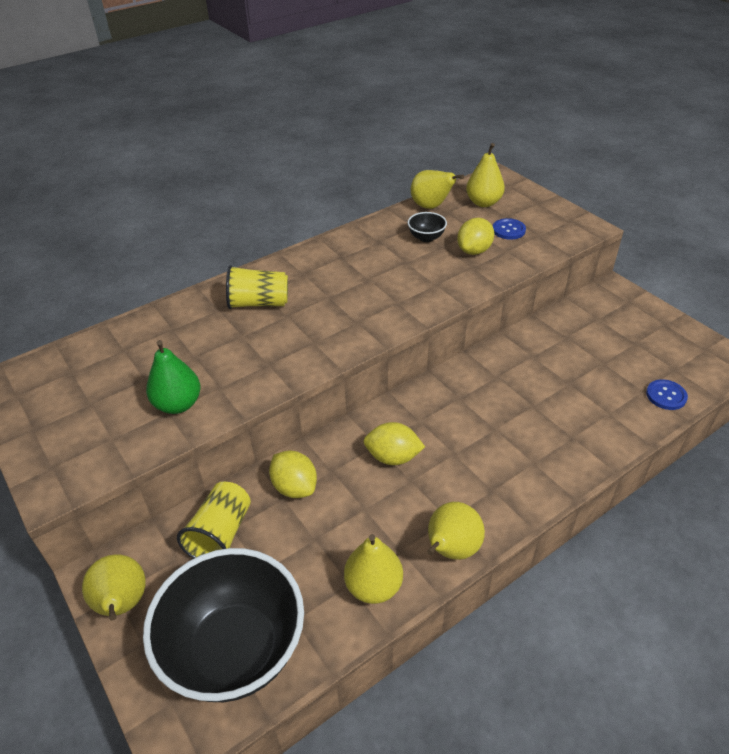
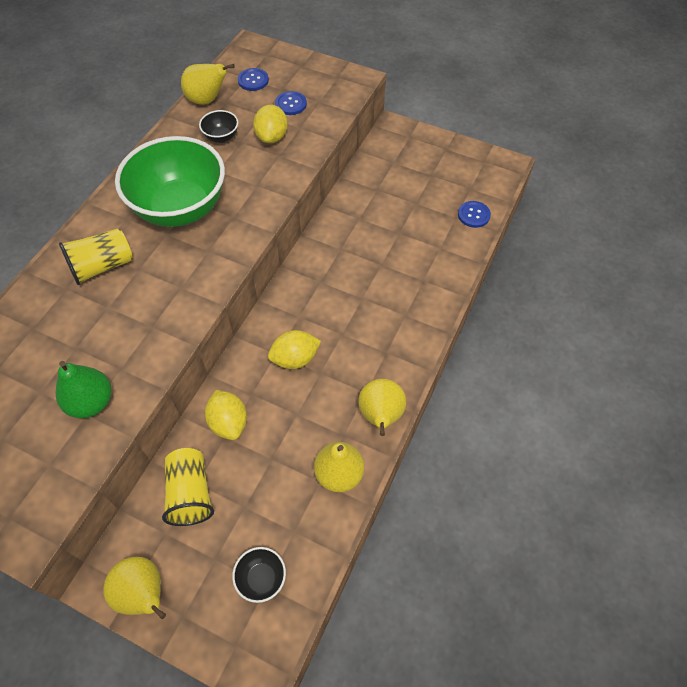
camera: 30 degrees left, 15 degrees up
black bowl [143,548,304,702] -> black bowl [232,547,286,603], size x0.40
yellow lemon [269,451,317,498] -> yellow lemon turned 45 degrees clockwise [205,390,247,440]
yellow pear [466,143,505,207] -> blue button [238,68,269,91]
none -> green bowl [115,136,225,227]

